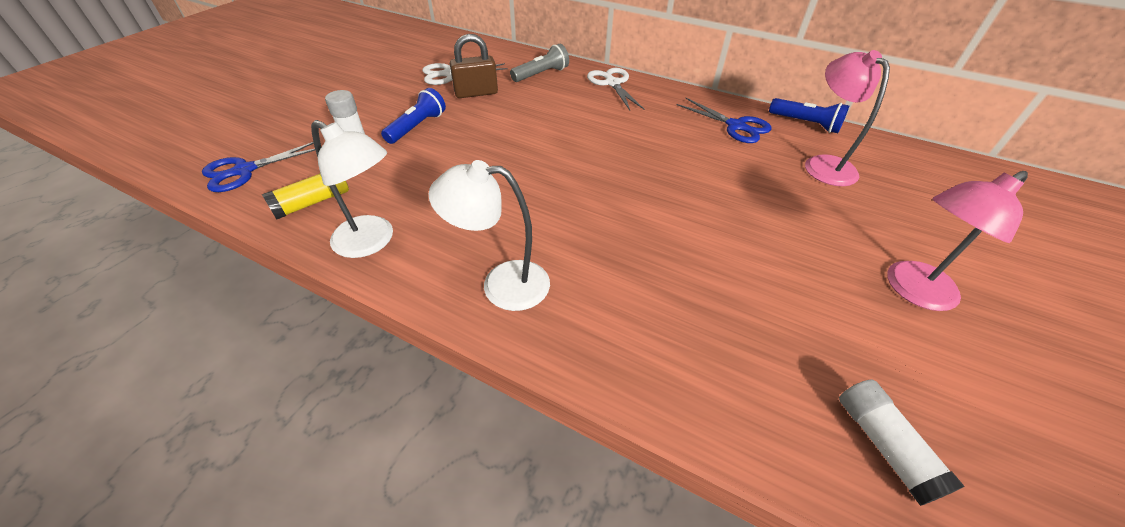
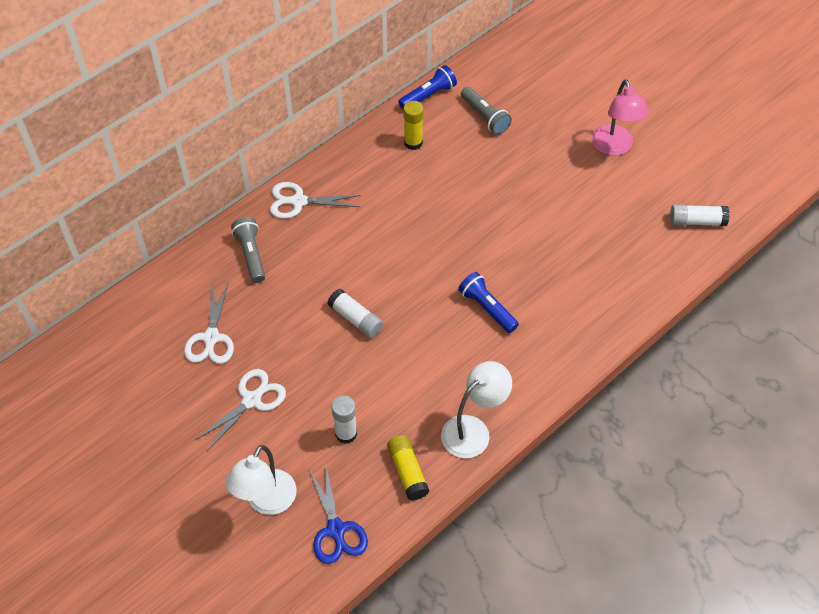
camera: 70 degrees left, 10 degrees up
blue flashlight [381,88,446,144] -> blue flashlight moved to [458,272,519,333]
white lamp [429,160,550,311] -> white lamp moved to [225,445,297,515]
brown padlock [450,34,498,98] -> none
blue scissors [677,98,771,143] -> yellow glue stick [403,101,424,150]
pink lamp [805,50,890,186] -> grey flashlight [461,87,512,135]
none -> white scissors [194,369,286,451]
none -> white glue stick [328,289,383,338]

